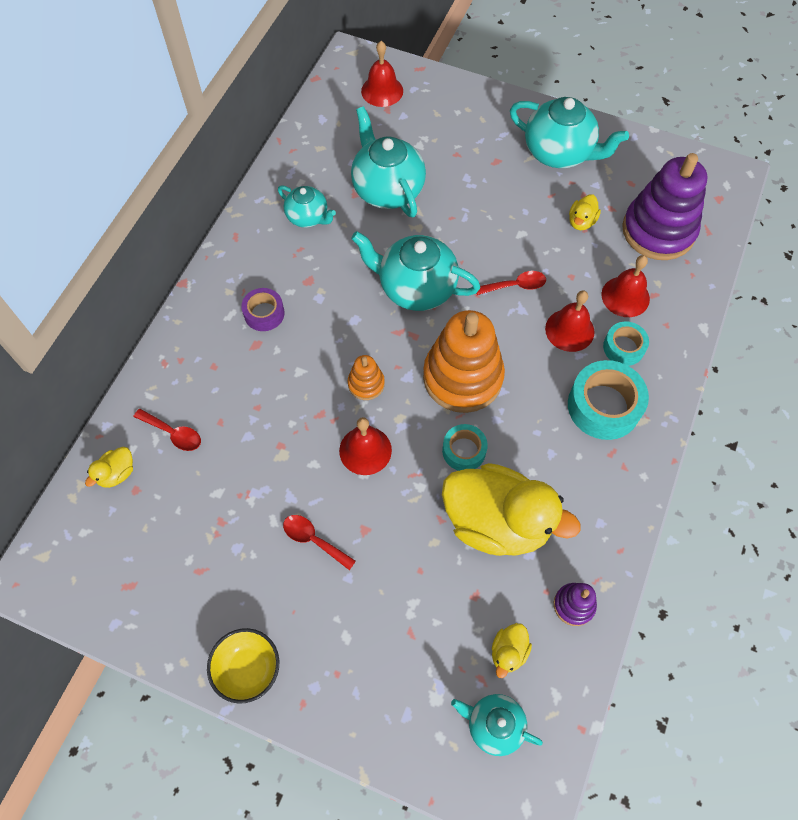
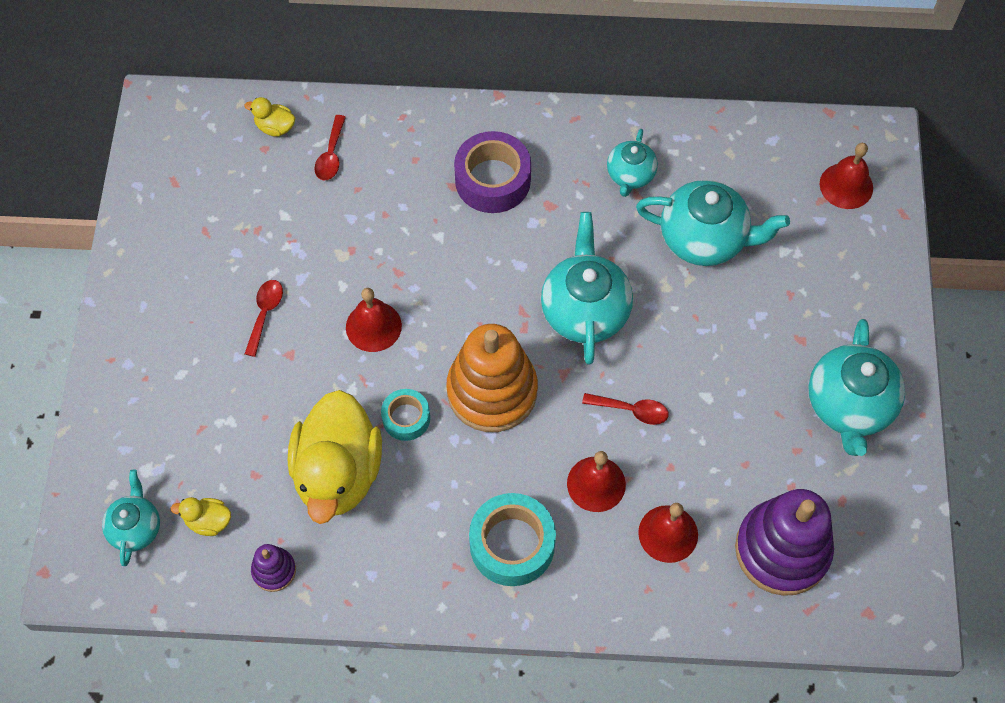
camera: 70 degrees right, 0 degrees up
yellow bowl [207,628,279,704] -> none
purple tape [241,288,285,331] -> purple tape [454,131,531,213], size x1.71
orange stacking toy [348,355,385,400] -> none
turquoise teapot [351,106,426,217] -> turquoise teapot turned 60 degrees clockwise [636,180,790,266]
red spoon [476,271,546,295] -> red spoon turned 45 degrees counterclockwise [582,393,669,425]
yellow duck [569,194,601,230] -> none
turquoise tape [603,321,649,366] -> none

